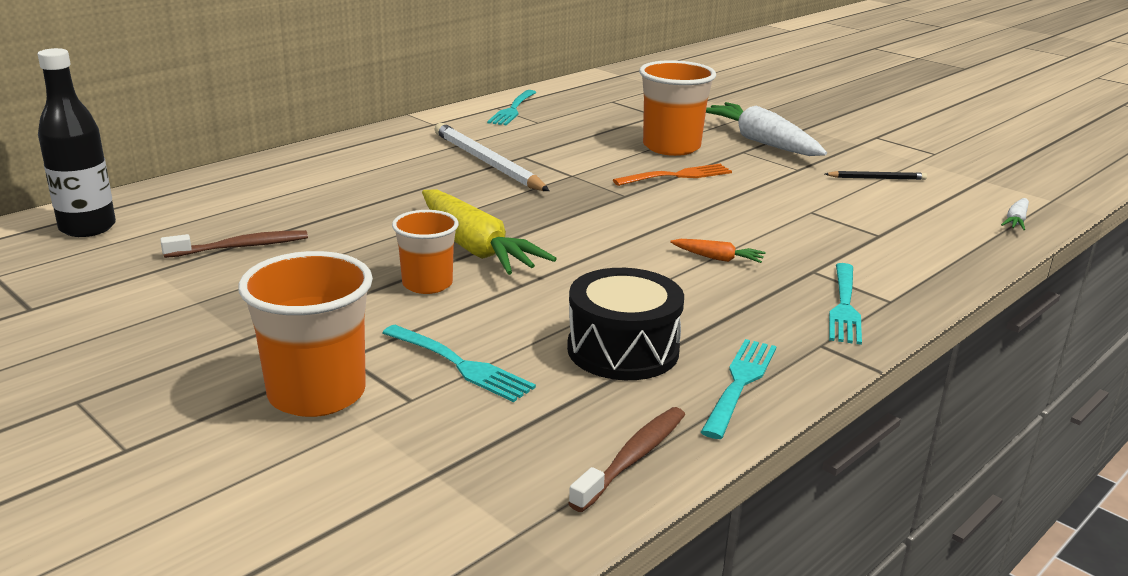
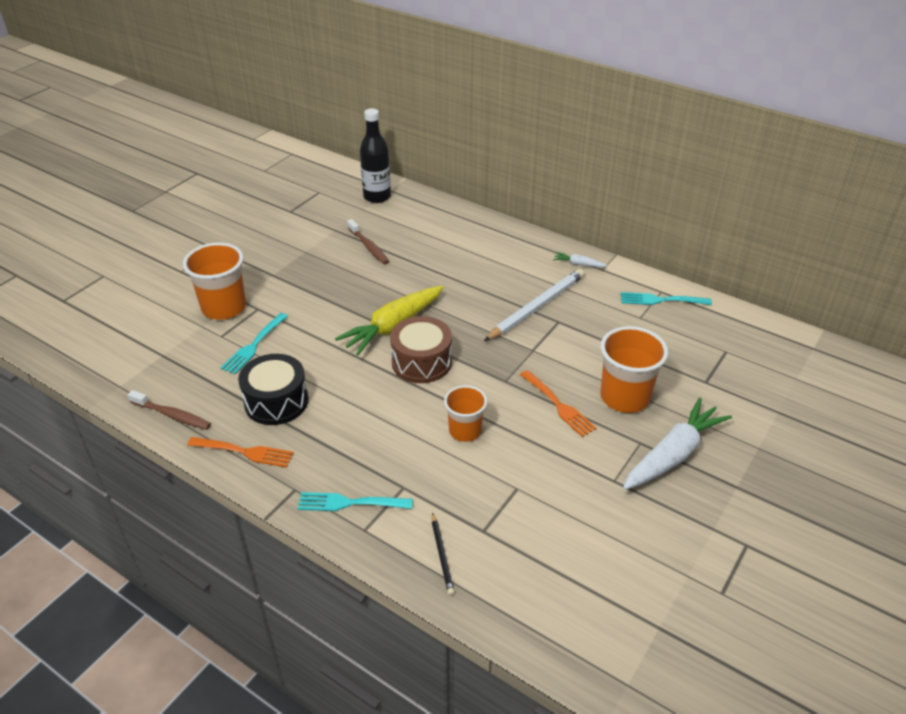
camera: 80 degrees right, 15 degrees up
orange cup [392,210,459,294] -> orange cup moved to [444,385,487,442]
orange carrot [670,239,766,263] -> none
turquoise fork [701,339,777,439] -> orange fork [187,437,294,468]
black pencil [825,171,927,180] -> black pencil moved to [432,512,454,596]
white carrot [1001,198,1029,230] -> white carrot moved to [553,252,607,267]
none -> brown drum [390,316,452,383]

